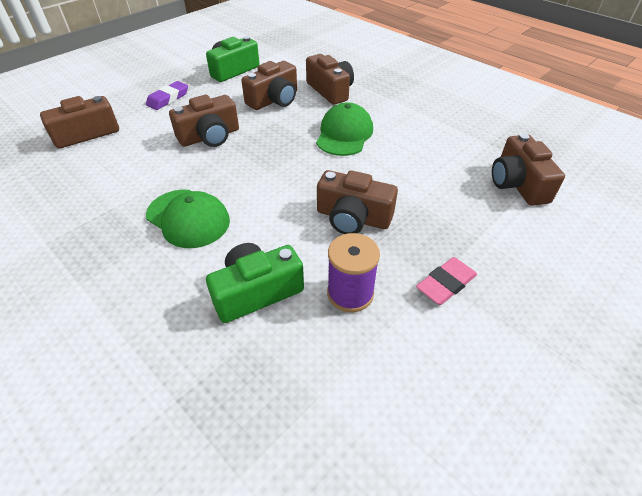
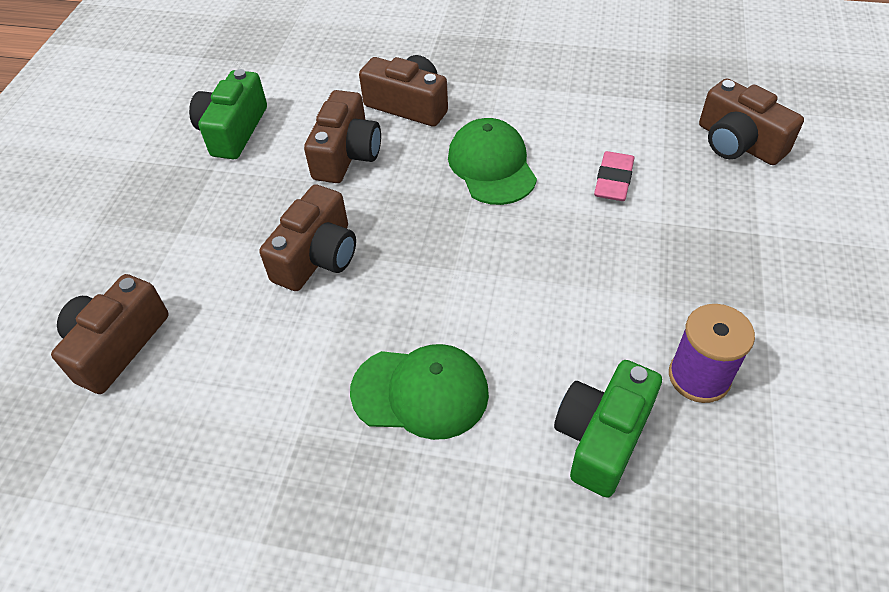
camera: 30 degrees left, 5 degrees up
purple eraser [146,81,188,110] -> none
brown camera [317,170,398,234] -> none
pink eraser [416,257,477,305] -> pink eraser moved to [594,151,634,201]

